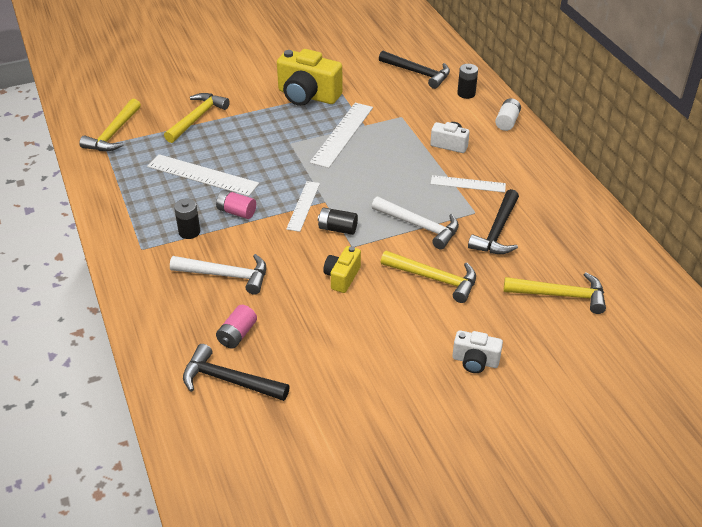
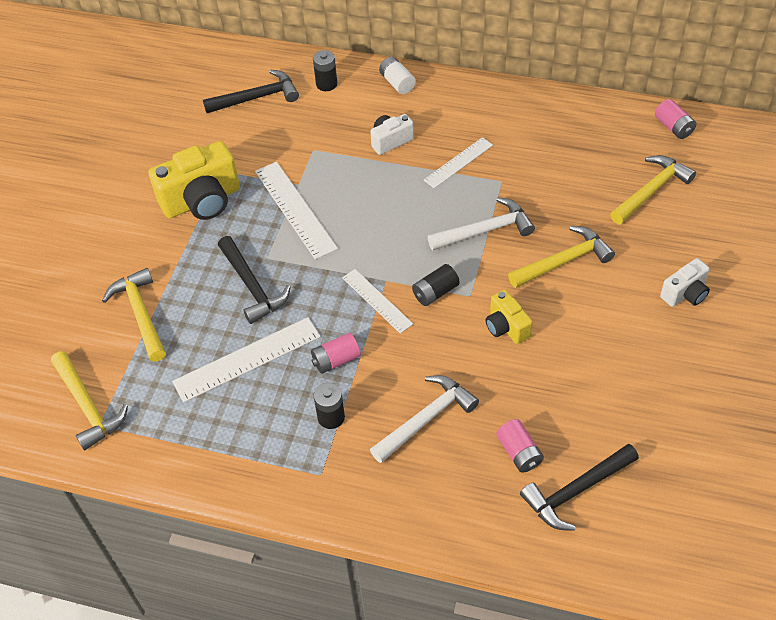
camera: 50 degrees left, 10 degrees up
black hammer [468,189,519,254] -> black hammer moved to [218,236,291,324]
none -> pink battery [655,99,696,139]

